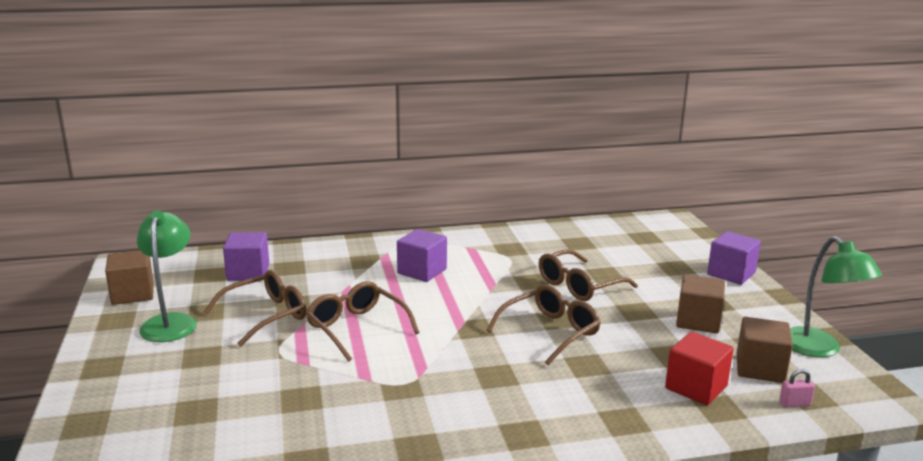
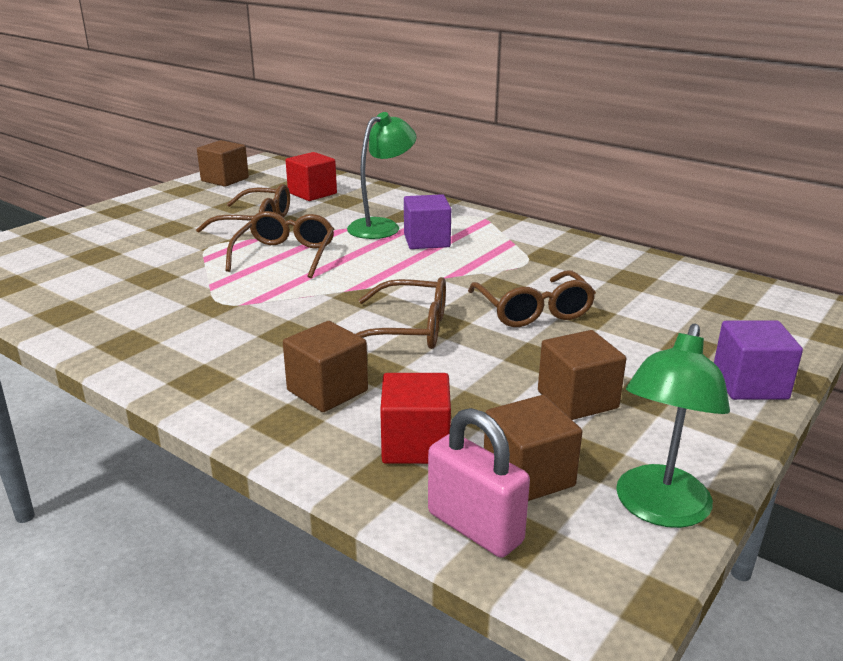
camera: 50 degrees right, 5 degrees up
green lamp [137,210,197,342] -> green lamp moved to [347,112,417,239]
purple cube [223,232,269,281] -> red cube [285,152,337,201]
brown glasses [539,249,638,301] -> brown glasses turned 120 degrees counterclockwise [468,271,596,327]
pink padlock [779,369,815,407] -> pink padlock [428,408,530,558], size x2.16
none -> brown cube [283,321,368,412]

